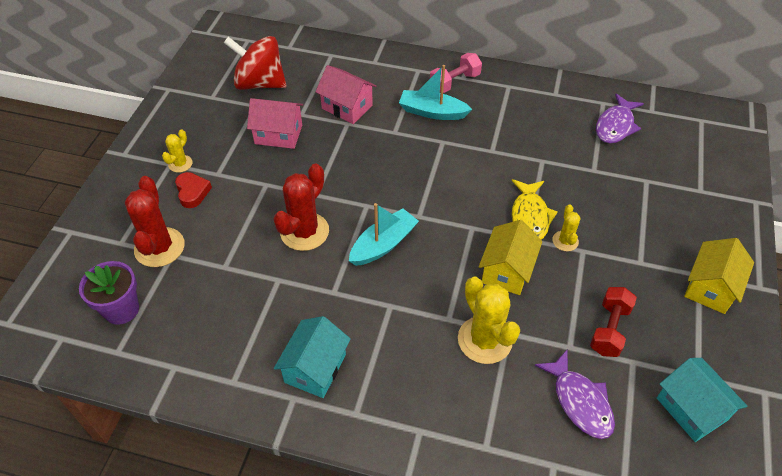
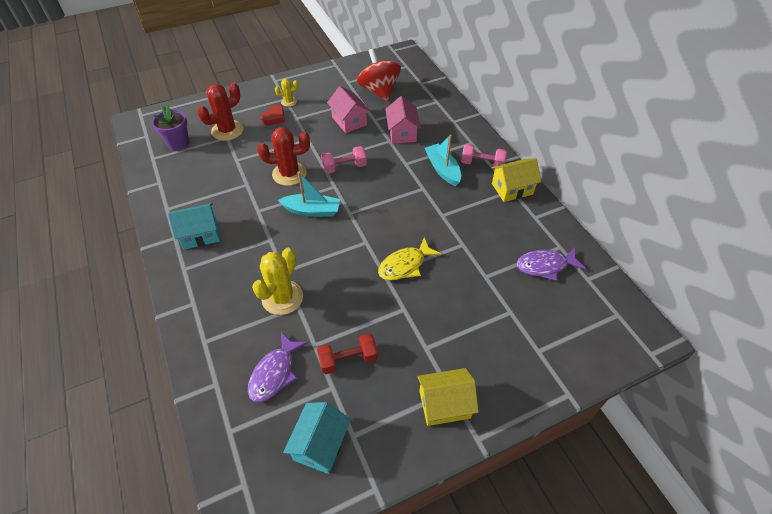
camera: 50 degrees right, 0 degrees up
yellow house [479,220,542,295] -> yellow house moved to [492,158,541,202]
yellow cactus [552,204,580,251] -> none
none -> pink dumbbell [321,146,367,174]

